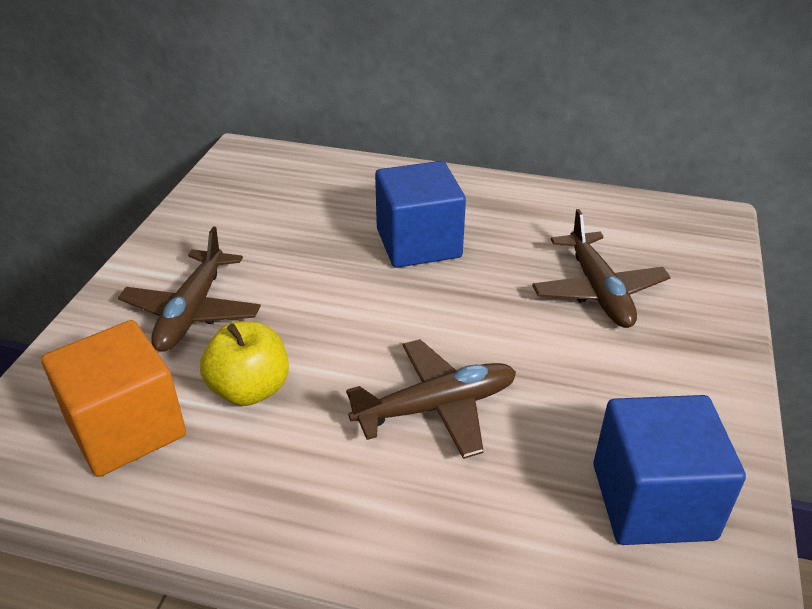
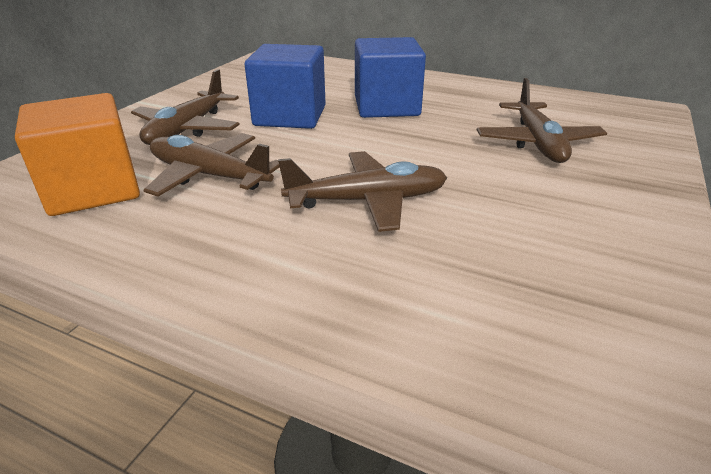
camera: 10 degrees right, 5 degrees down
yellow apple [200,321,289,406] -> brown plane [144,133,280,197]
blue cube [593,395,746,545] -> blue cube moved to [245,44,326,129]

